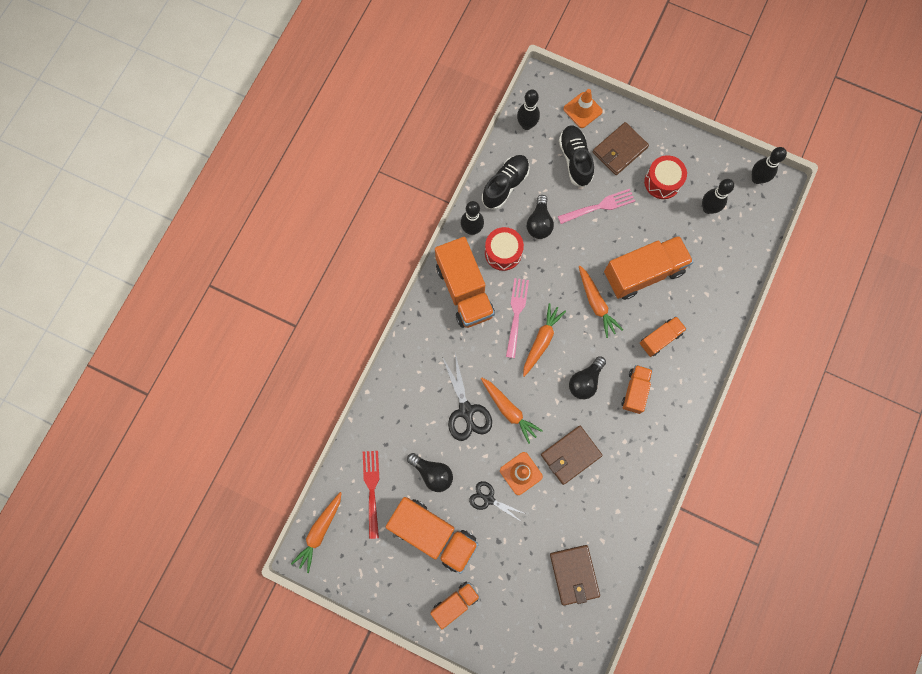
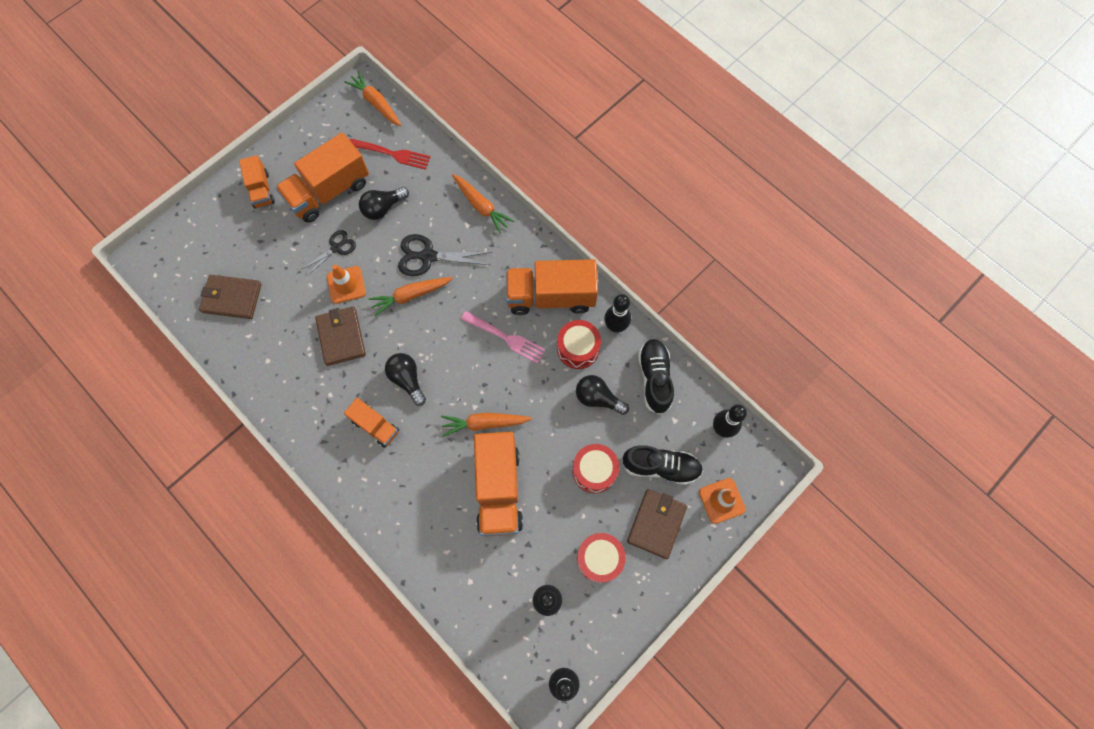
camera: 110 degrees right, 5 degrees down
black shoe [482,155,530,210] -> black shoe turned 150 degrees counterclockwise [638,339,674,415]
orange carrot [523,303,566,377] -> orange carrot moved to [452,174,514,234]
pink fork [558,189,635,224] -> red drum [572,444,619,494]
brown wallet [593,122,649,175] -> brown wallet turned 45 degrees clockwise [627,489,687,559]
orange truck [640,316,687,357] -> none

